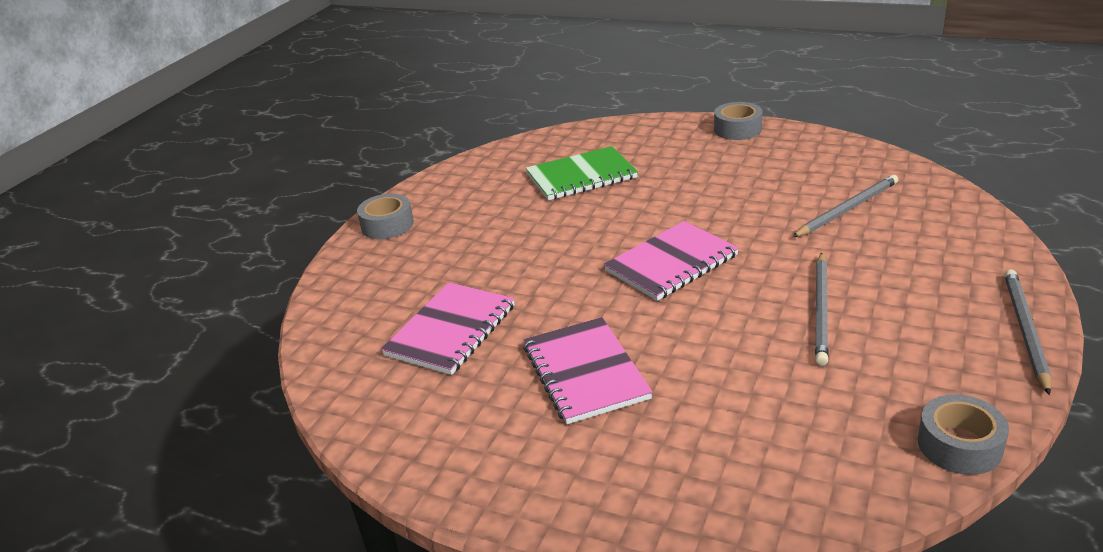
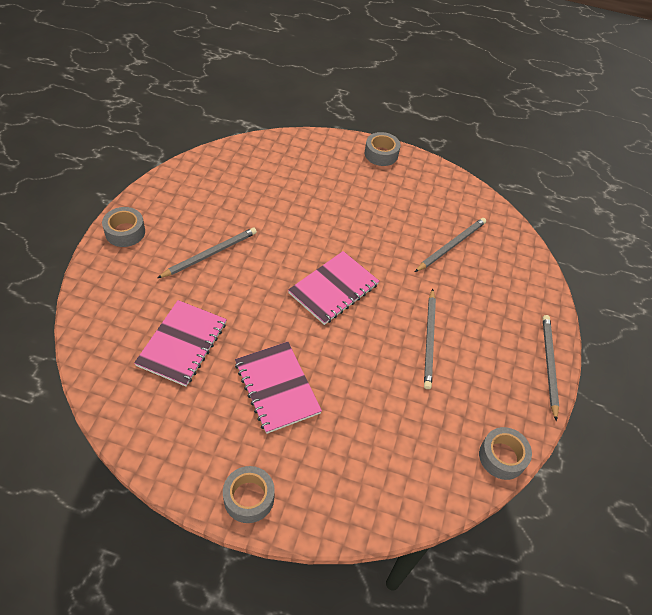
camera: 15 degrees left, 20 degrees up
green notebook [526,146,638,201] -> none
none -> grey pencil [158,228,257,278]
none -> grey tape [223,466,275,523]

